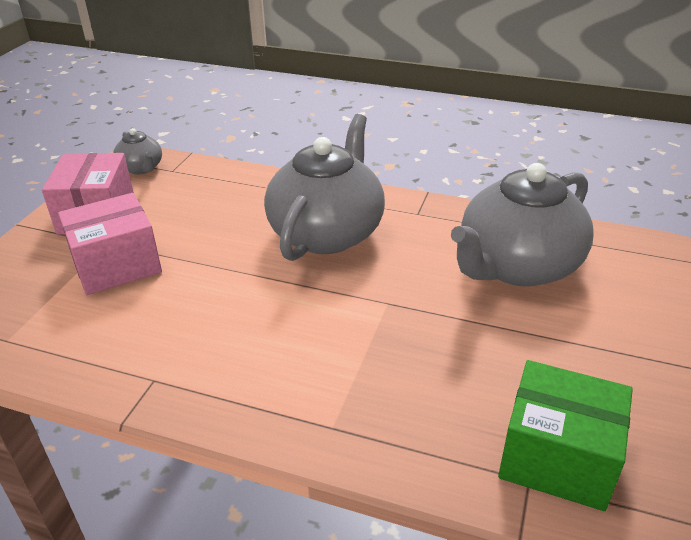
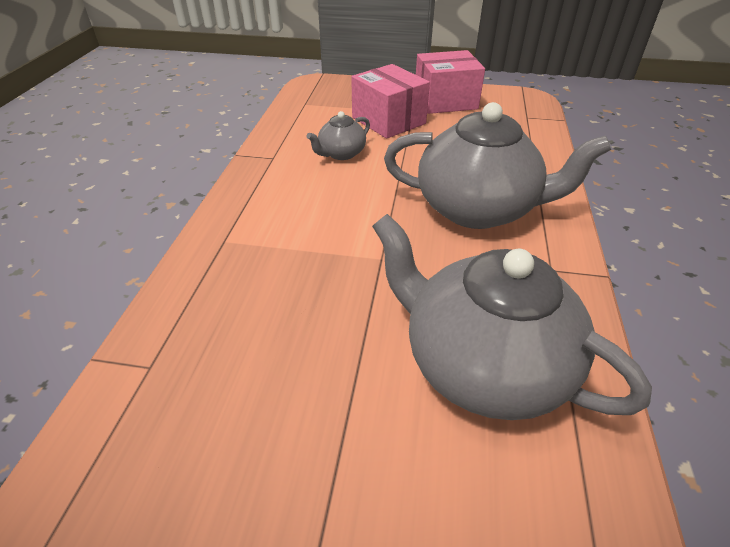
camera: 80 degrees right, 5 degrees up
grey teapot [113,128,162,175] -> grey teapot moved to [306,111,370,160]
green box [498,360,633,511] -> none

